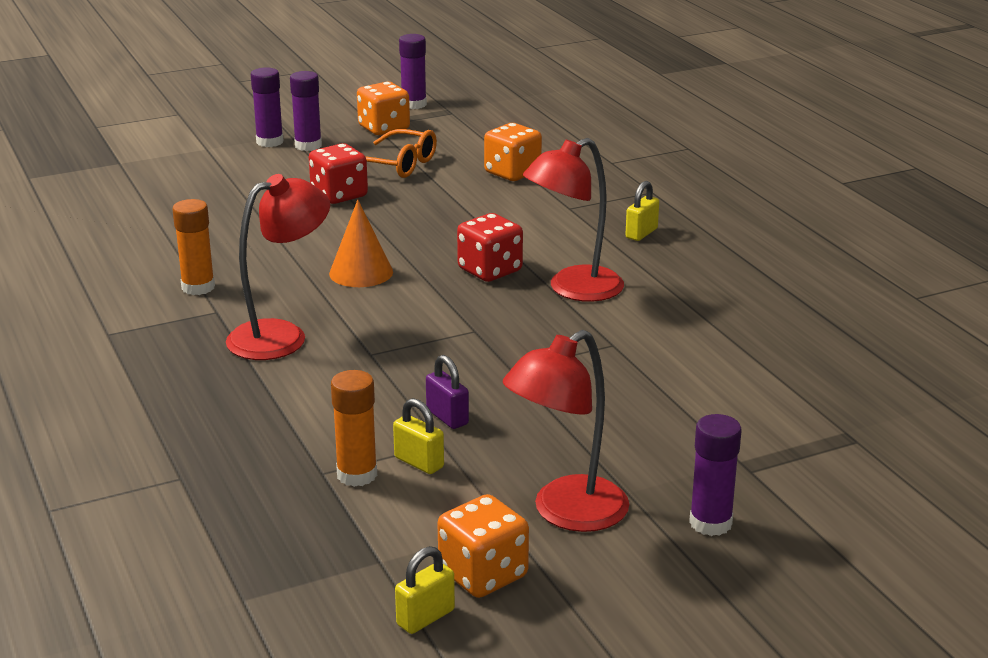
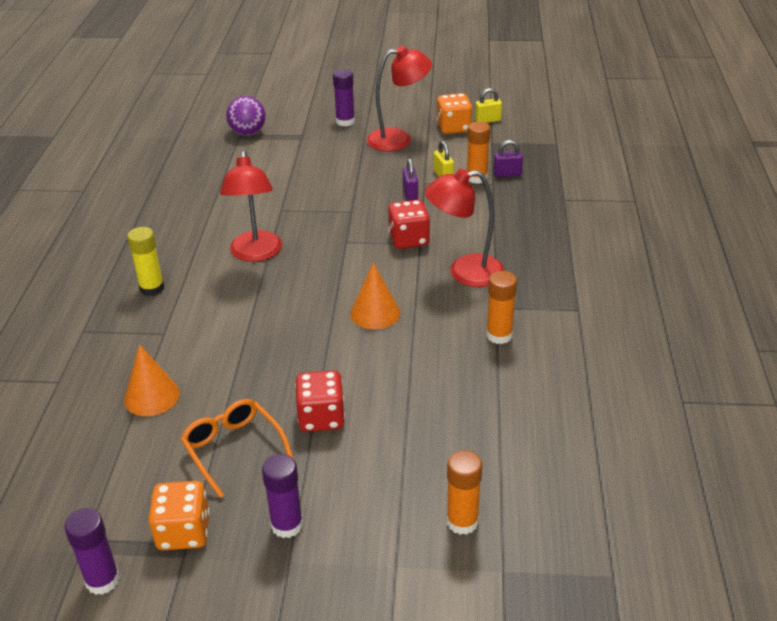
camera: 150 degrees left, 10 degrees up
purple glue stick [251,67,283,147] -> none
red dice [457,213,523,282] -> red dice moved to [388,200,430,249]
orange dice [484,123,542,181] -> orange cone [124,344,180,416]
red lamp [523,138,624,302] -> red lamp turned 90 degrees clockwise [220,150,282,262]
yellow padlock [625,181,659,241] -> yellow glue stick [127,227,165,296]
none -> purple ball [226,96,266,136]
none -> orange glue stick [447,450,482,535]
none -> purple padlock [493,140,523,177]

